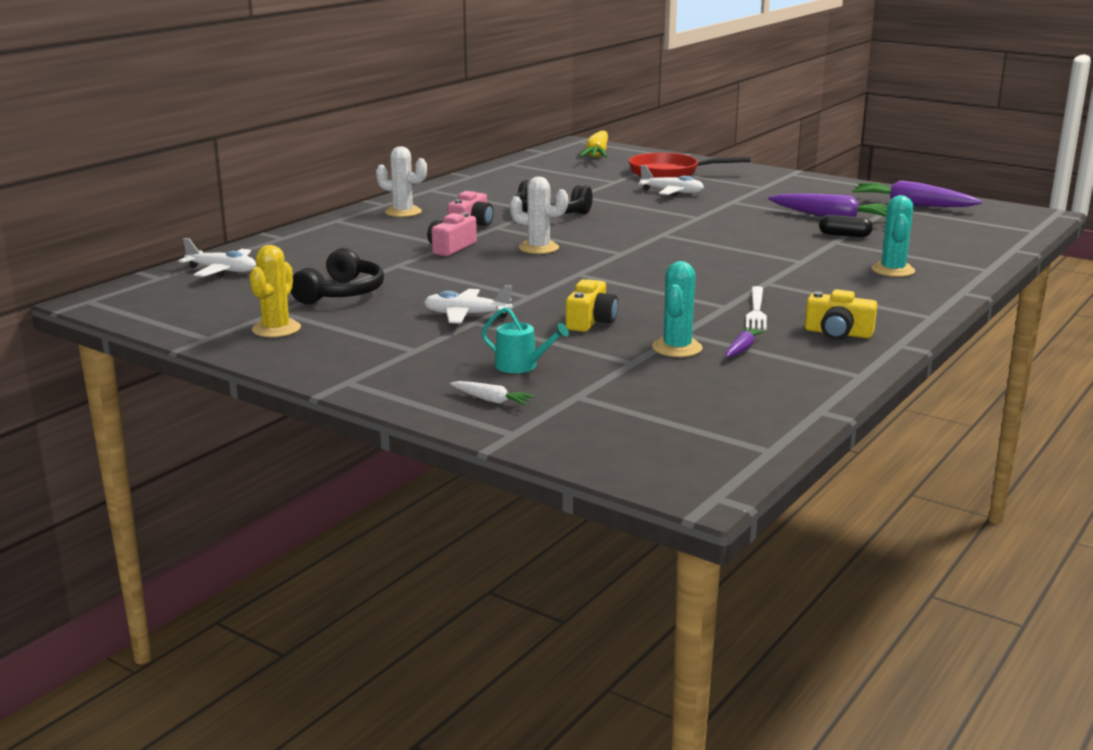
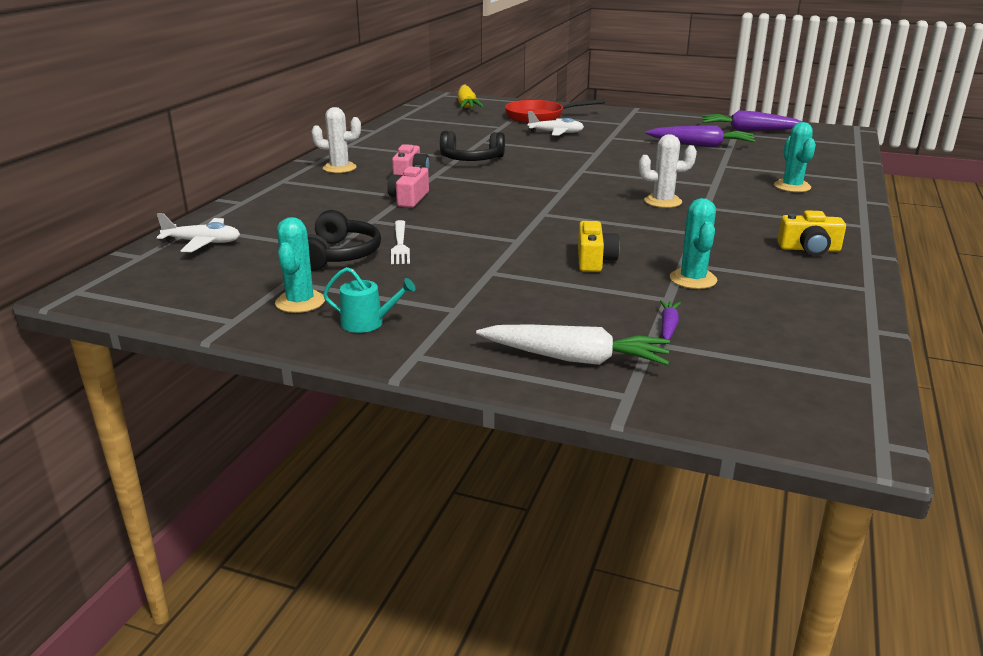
camera: 15 degrees left, 5 degrees up
yellow cactus [249,245,301,337] -> turquoise cactus [275,217,325,313]
white plane [424,285,513,324] -> none
white carrot [450,381,535,405] -> white carrot [476,324,670,365], size x2.07
turquoise watering can [482,307,569,373] -> turquoise watering can moved to [323,267,415,333]
white cactus [510,177,568,254] -> white cactus moved to [639,134,697,208]
purple carrot [726,327,765,357] -> purple carrot moved to [660,300,681,340]
white fork [746,286,767,330] -> white fork moved to [391,220,410,264]
black capsule [819,215,873,237] -> none

